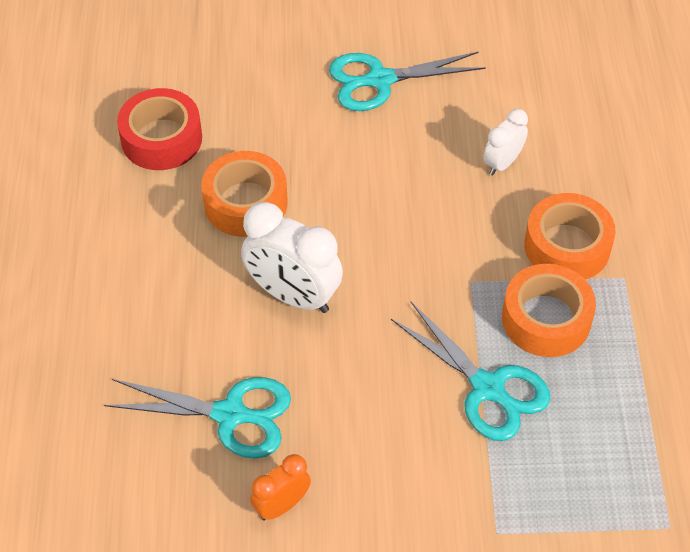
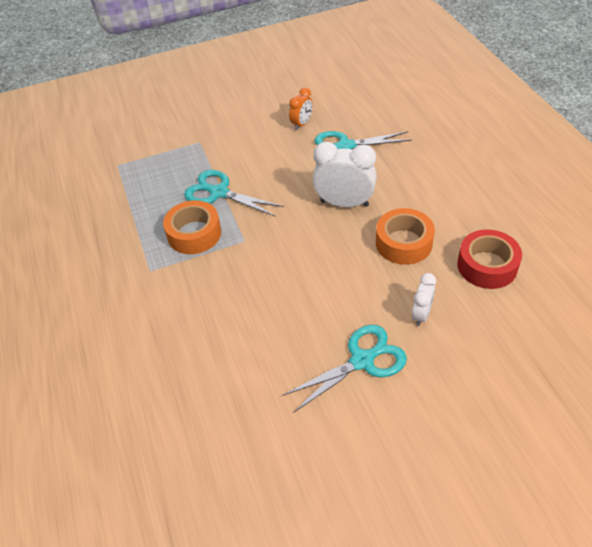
camera: 165 degrees right, 5 degrees down
white clock [483,109,528,175] -> white clock moved to [412,273,436,326]
orange tape [524,193,616,280] -> none

